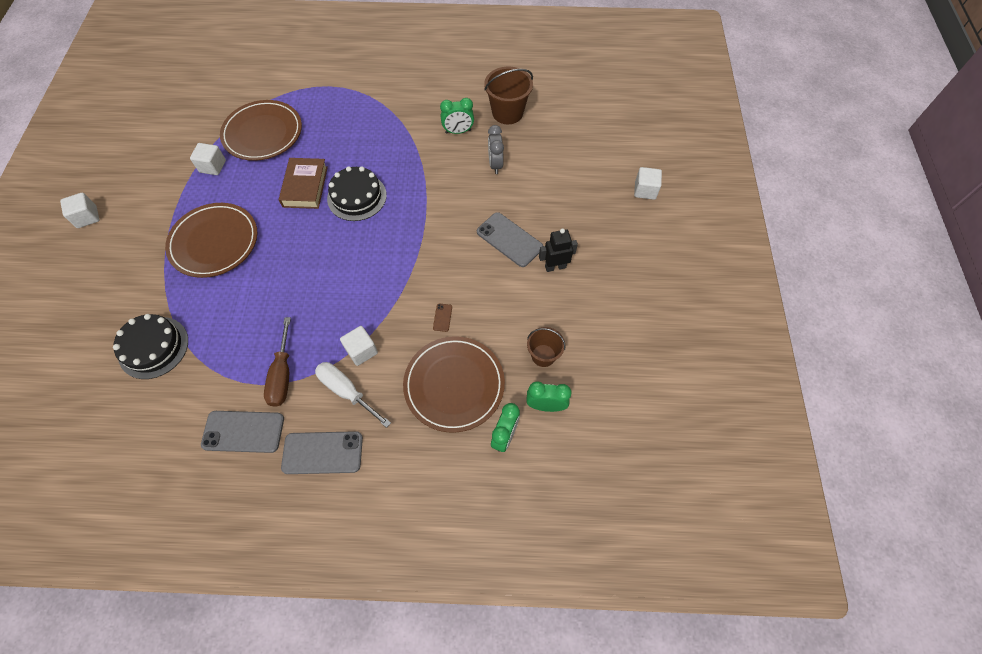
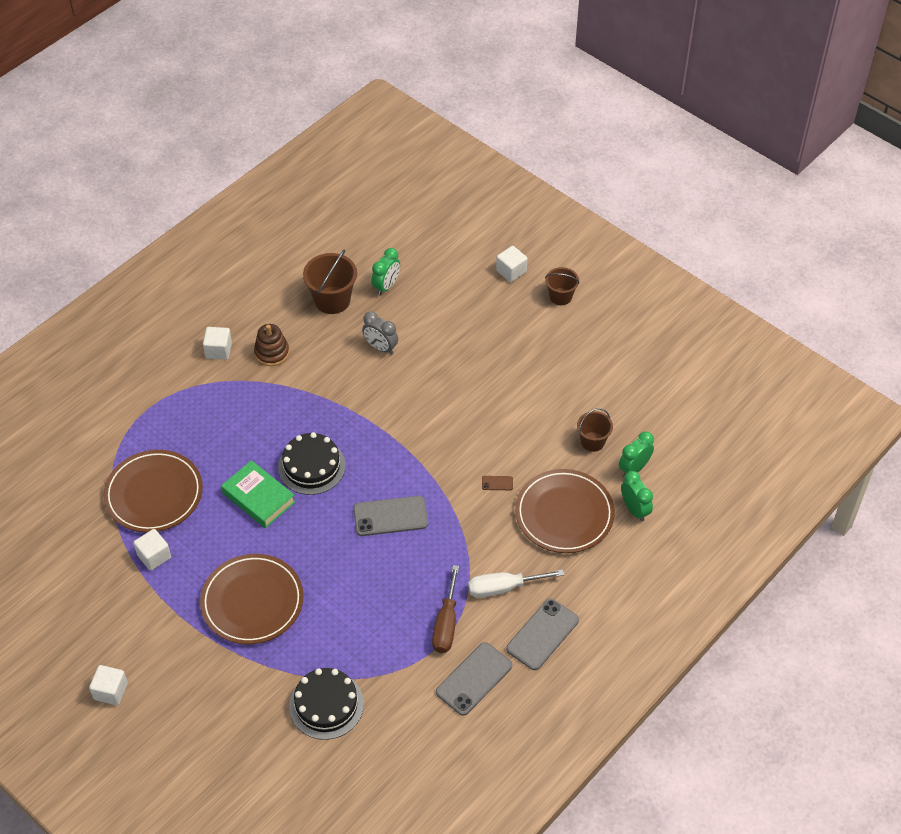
camera: 50 degrees left, 10 degrees down
brown screwdriver [264,317,291,407] -> brown screwdriver turned 60 degrees clockwise [432,565,459,653]
brown book [279,158,328,209] -> green book [221,460,295,528]
white cube [340,326,378,366] -> white cube moved to [203,327,232,360]
brown phone [433,304,452,332] -> brown phone turned 45 degrees counterclockwise [482,476,513,490]
green clock [440,98,474,134] -> green clock moved to [371,248,400,295]
grey phone [477,212,543,267] -> grey phone moved to [353,496,428,536]
black robot [539,229,578,272] -> none
none -> brown stacking toy [254,324,289,366]
none -> brown bucket [545,267,579,305]

